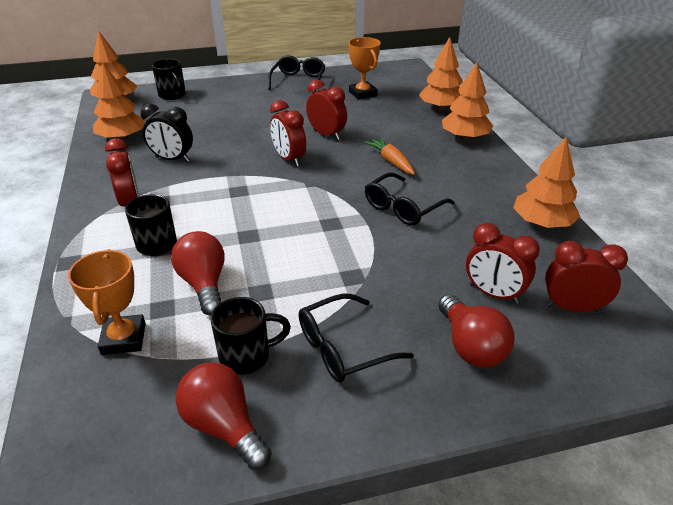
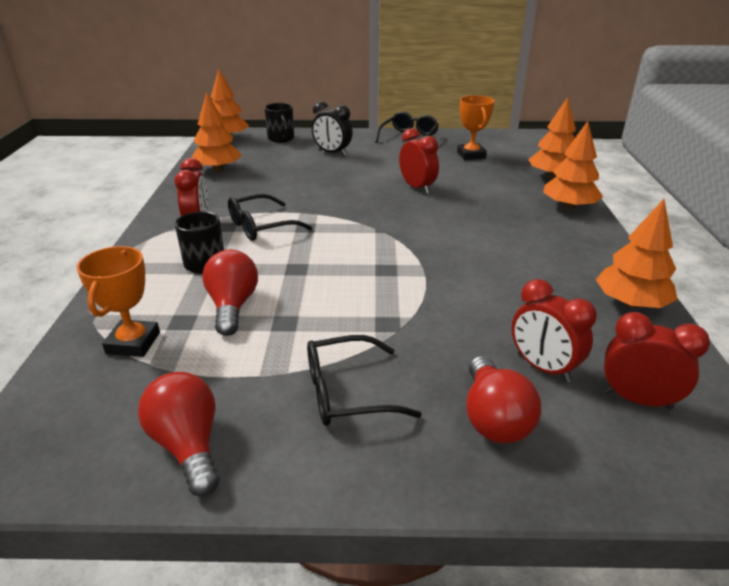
camera: 15 degrees right, 5 degrees down
black clock [141,104,193,162] -> black clock moved to [312,101,353,156]
black mug [211,297,291,375] -> none
red clock [270,100,306,166] -> none
orange carrot [364,137,415,175] -> none
black glasses [365,173,455,226] -> black glasses moved to [228,194,312,241]

